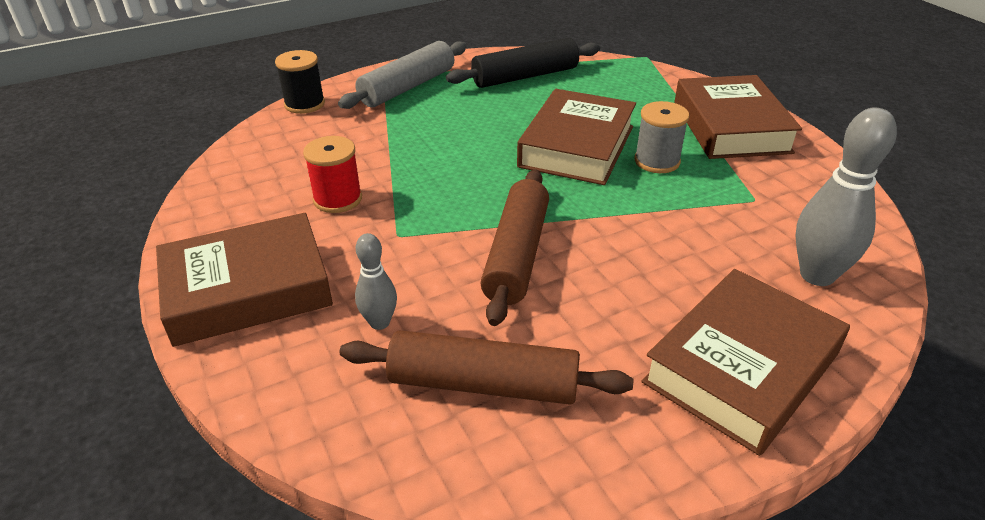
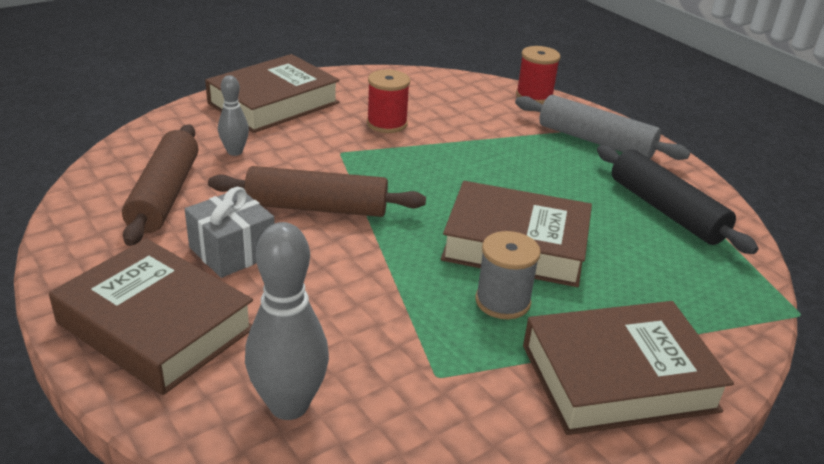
camera: 80 degrees right, 5 degrees down
brown book [156,213,333,347] -> brown book turned 75 degrees clockwise [205,54,340,133]
black spool [275,50,325,114] -> red spool [516,46,561,104]
none -> grey gift [185,187,275,278]

